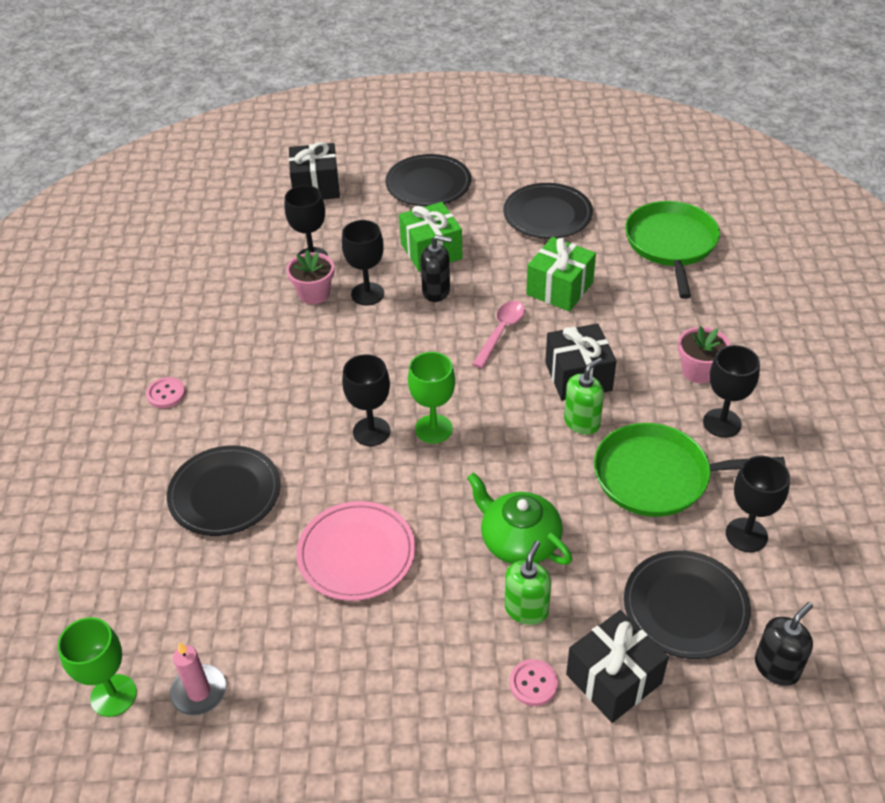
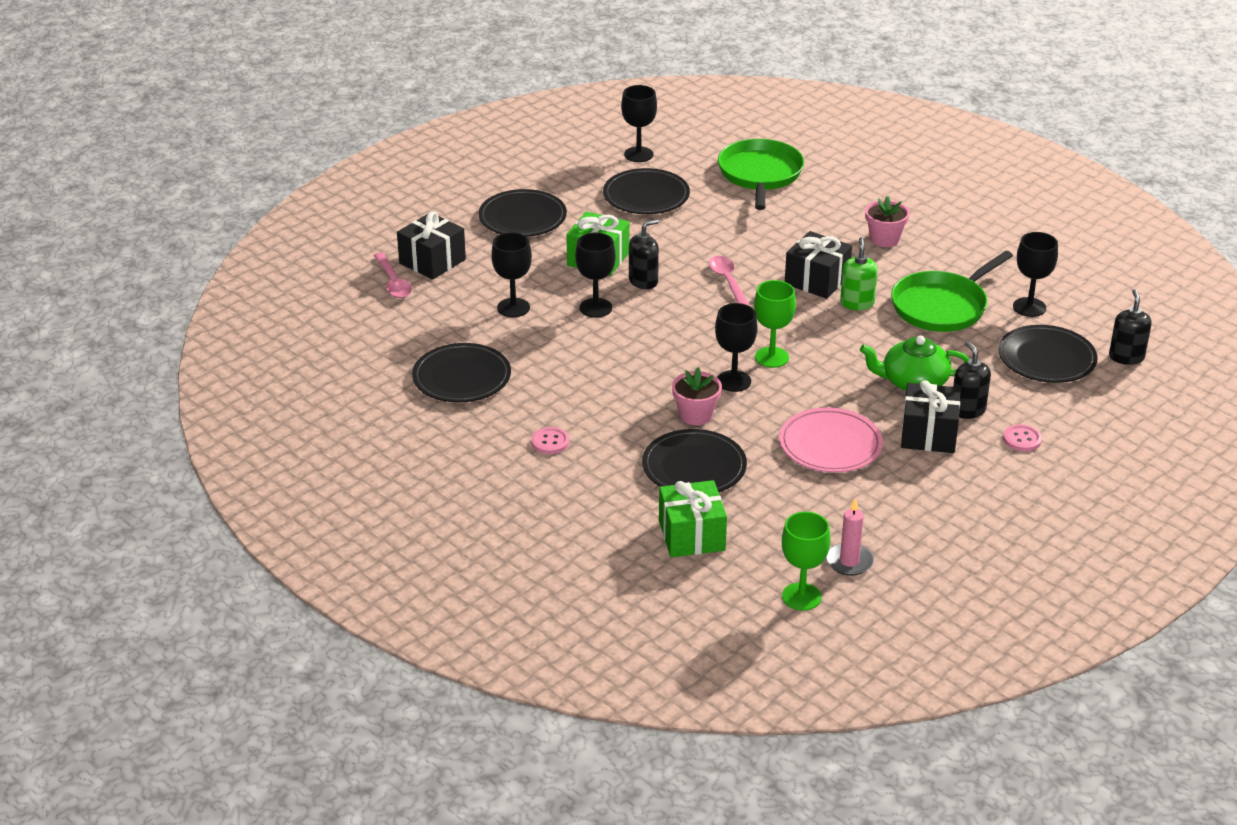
camera: 45 degrees left, 10 degrees down
pink flower pot [287,250,334,304] -> pink flower pot moved to [672,368,722,425]
green soap dispenser [505,541,551,625] -> black soap dispenser [953,341,991,419]
green gift [526,237,596,312] -> green gift moved to [659,480,727,557]
black gift [566,610,669,723] -> black gift moved to [901,380,960,453]
green pan [625,201,720,299] -> green pan turned 45 degrees clockwise [718,139,804,210]
black goblet [703,345,760,438] -> black goblet moved to [621,85,657,162]
none -> pink spoon [374,253,412,298]
none -> black plate [412,343,511,402]

